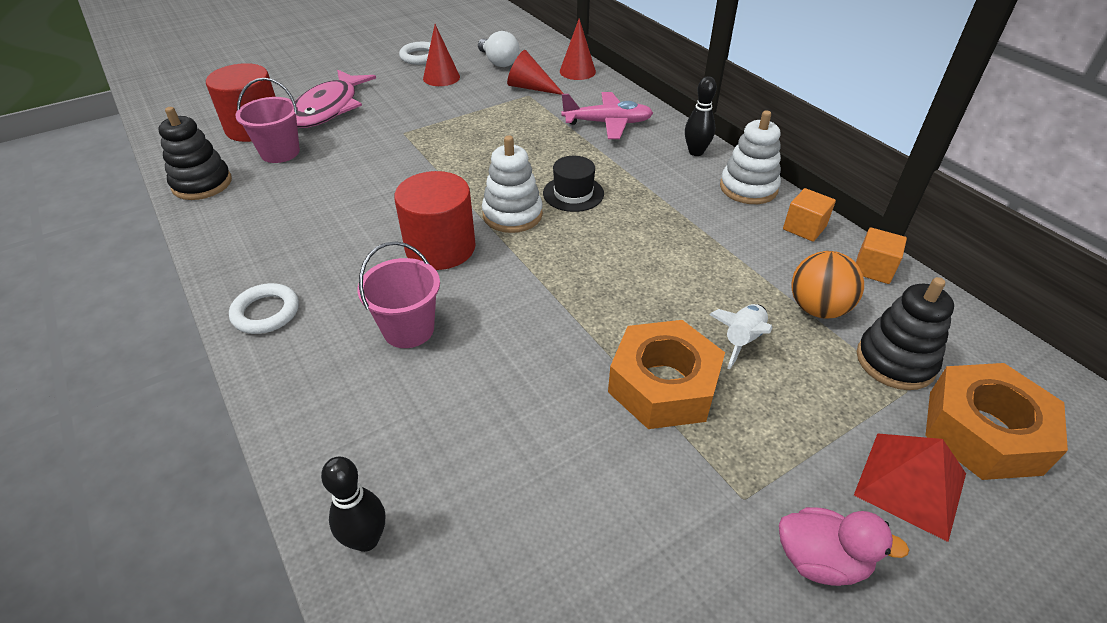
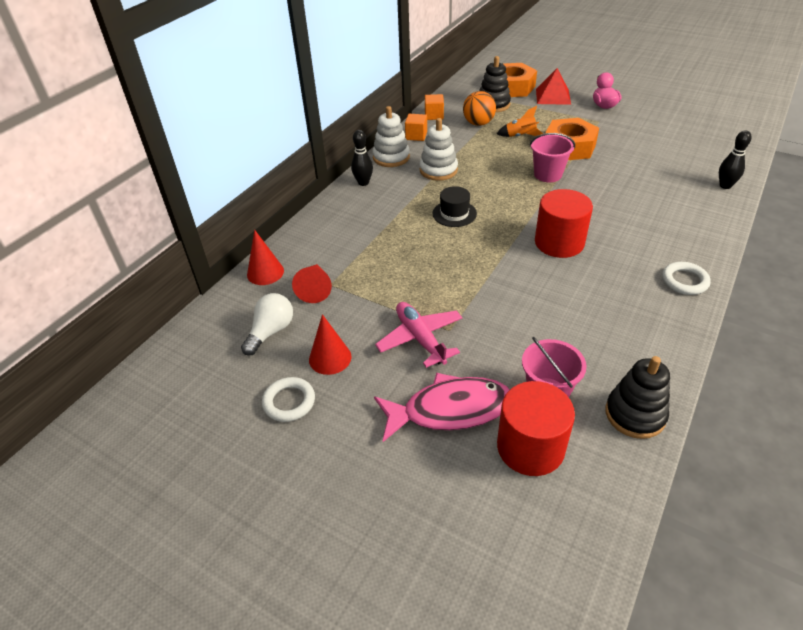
camera: 115 degrees left, 0 degrees up
pink bucket [357,241,440,348] -> pink bucket moved to [530,133,575,182]
white stacking toy [482,136,543,233] -> white stacking toy moved to [420,118,458,181]
pink plane [561,92,653,139] -> pink plane moved to [375,302,463,368]
white rocket [709,304,773,369] -> orange rocket [497,106,543,137]

